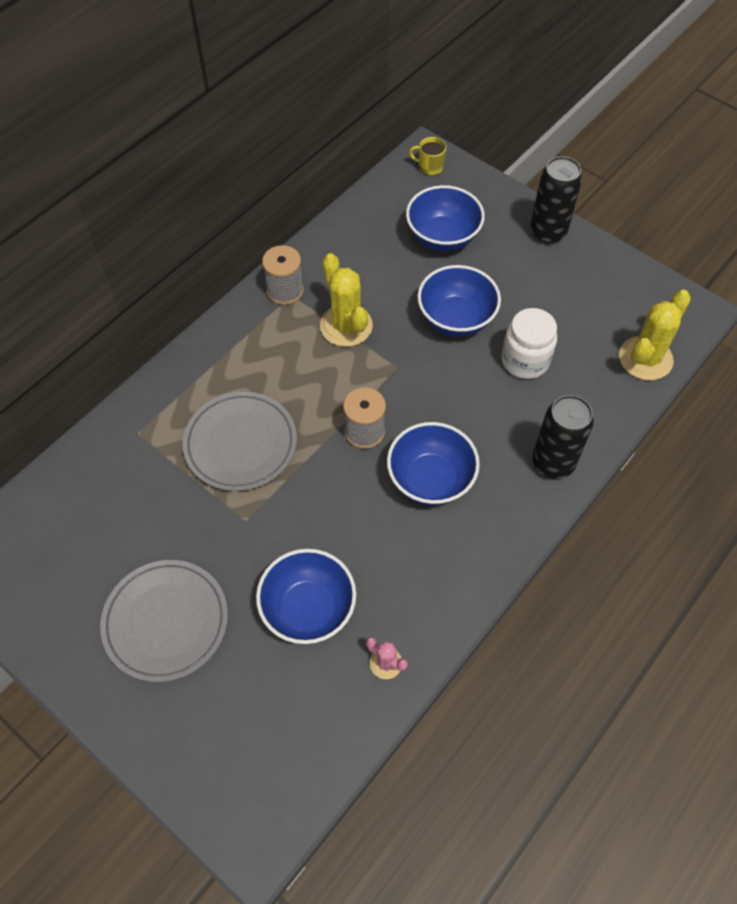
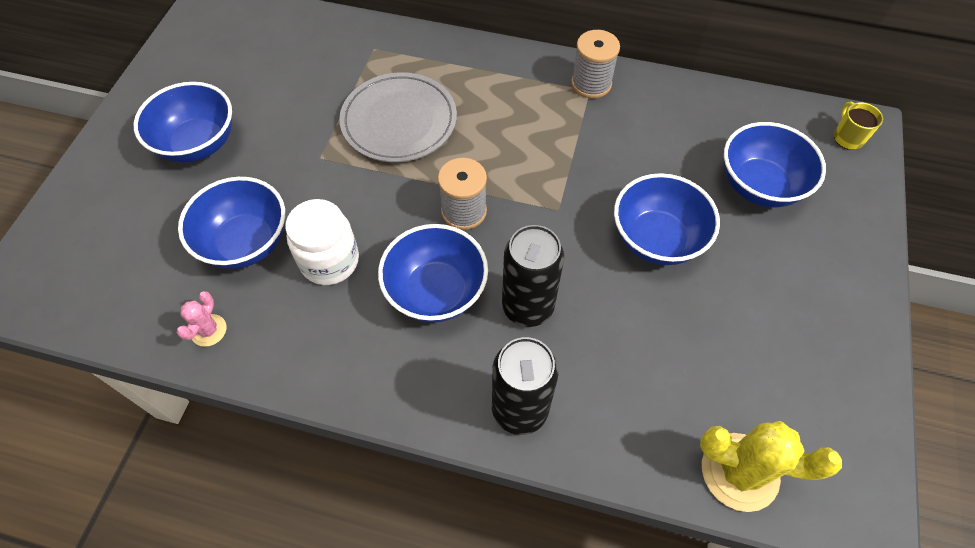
camera: 65 degrees right, 0 degrees up
grey plate [100,560,228,682] -> blue bowl [134,82,232,163]
yellow cactus [320,253,373,347] -> none
white jar [501,308,557,379] -> white jar moved to [285,199,359,285]
black can [530,156,582,243] -> black can moved to [502,225,564,327]

